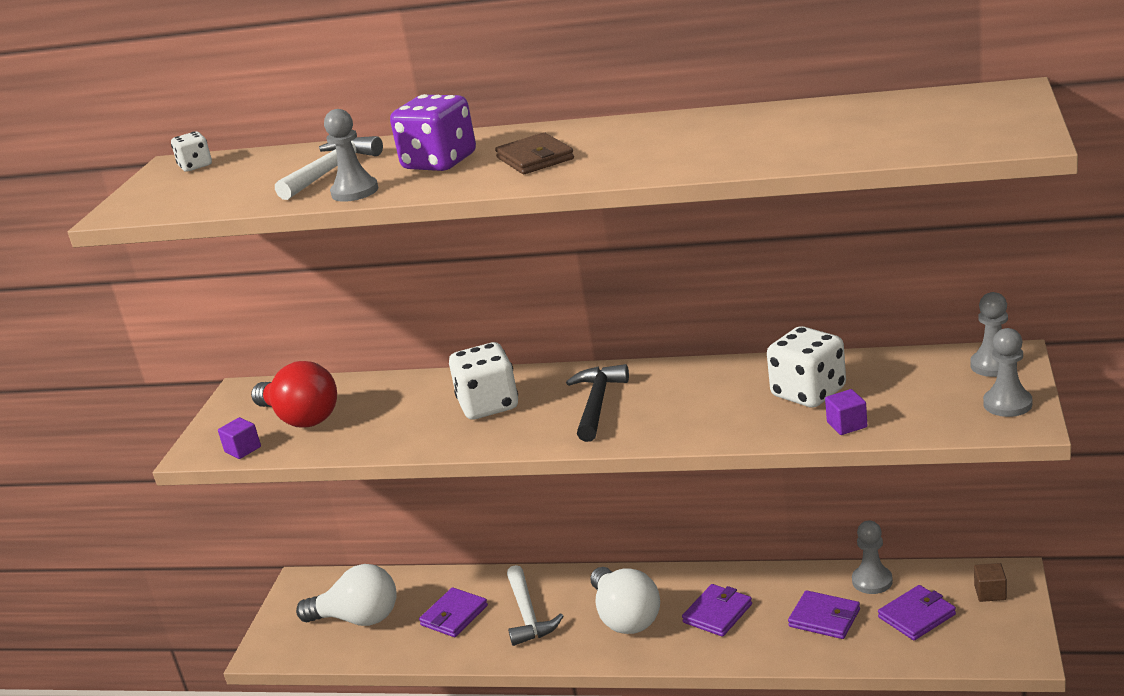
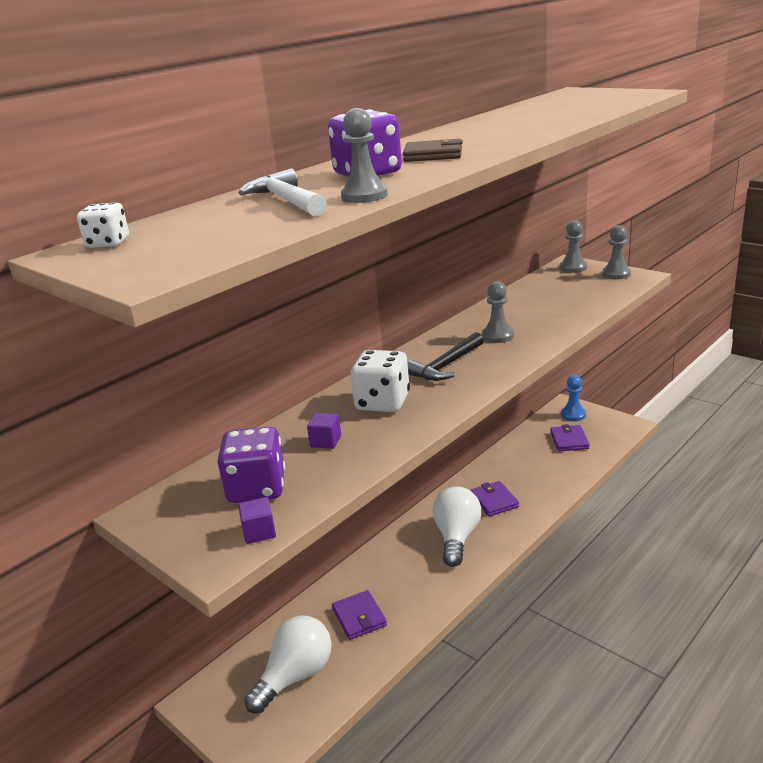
camera: 60 degrees left, 0 degrees up
red light bulb [251,361,337,428] -> purple dice [217,427,285,503]
white hammer [507,565,563,646] -> none
black hammer [566,364,629,442] -> black hammer turned 90 degrees counterclockwise [408,332,484,381]
white light bulb [590,567,660,634] -> white light bulb turned 90 degrees counterclockwise [433,487,481,567]
white dice [767,326,846,408] -> none
purple wallet [788,590,860,639] -> none
purple cube [825,389,868,435] -> purple cube moved to [307,413,341,449]
grey pawn [852,521,893,594] -> grey pawn moved to [482,281,514,343]
brown cube [974,563,1007,602] -> blue pawn [561,375,586,421]

